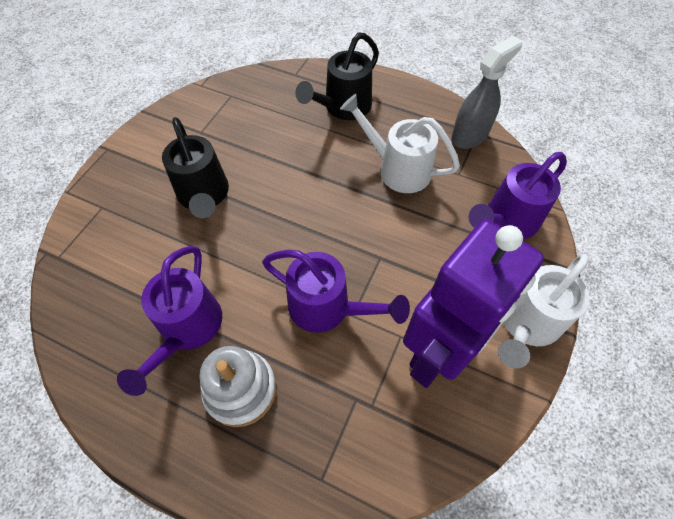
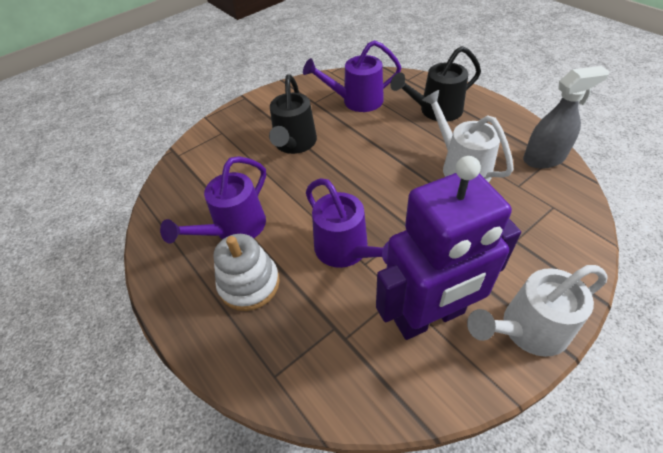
camera: 30 degrees right, 10 degrees down
purple watering can [469,152,567,239] -> purple watering can moved to [303,40,402,112]

